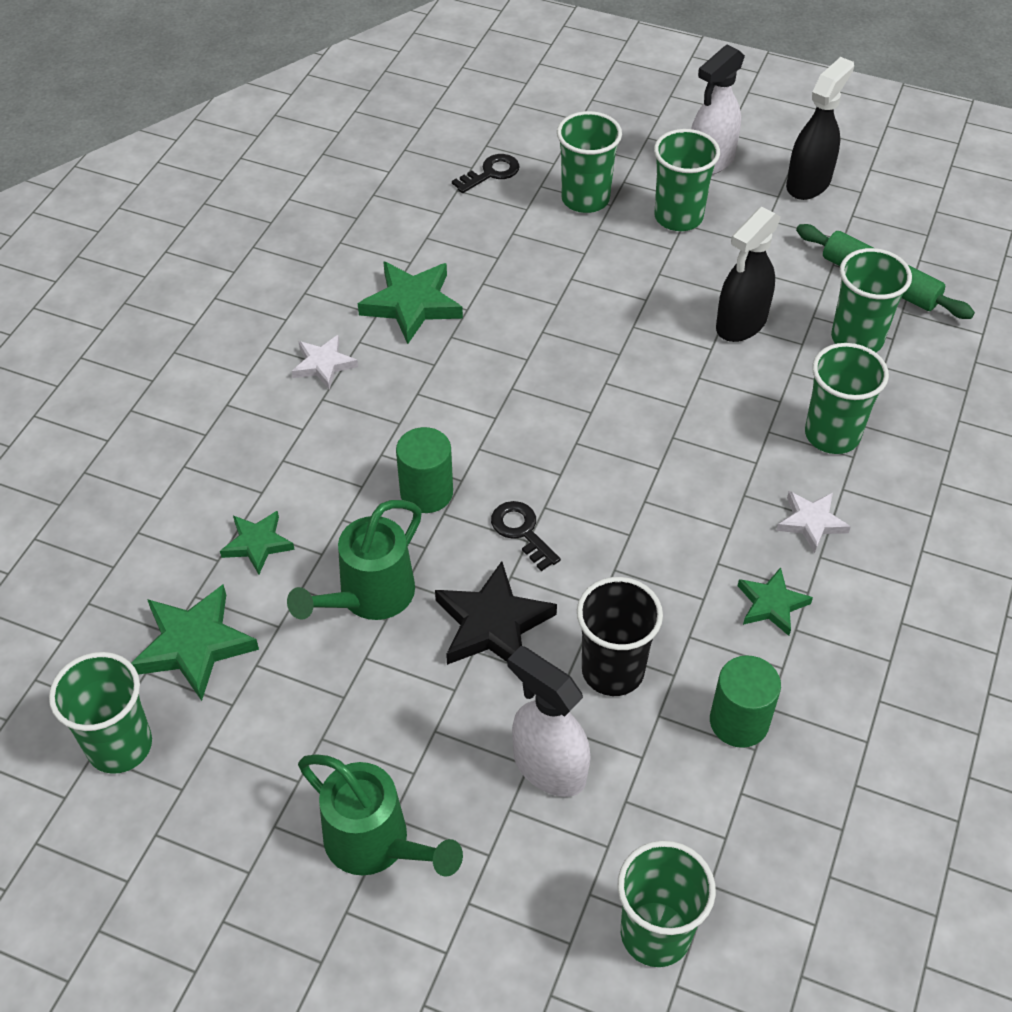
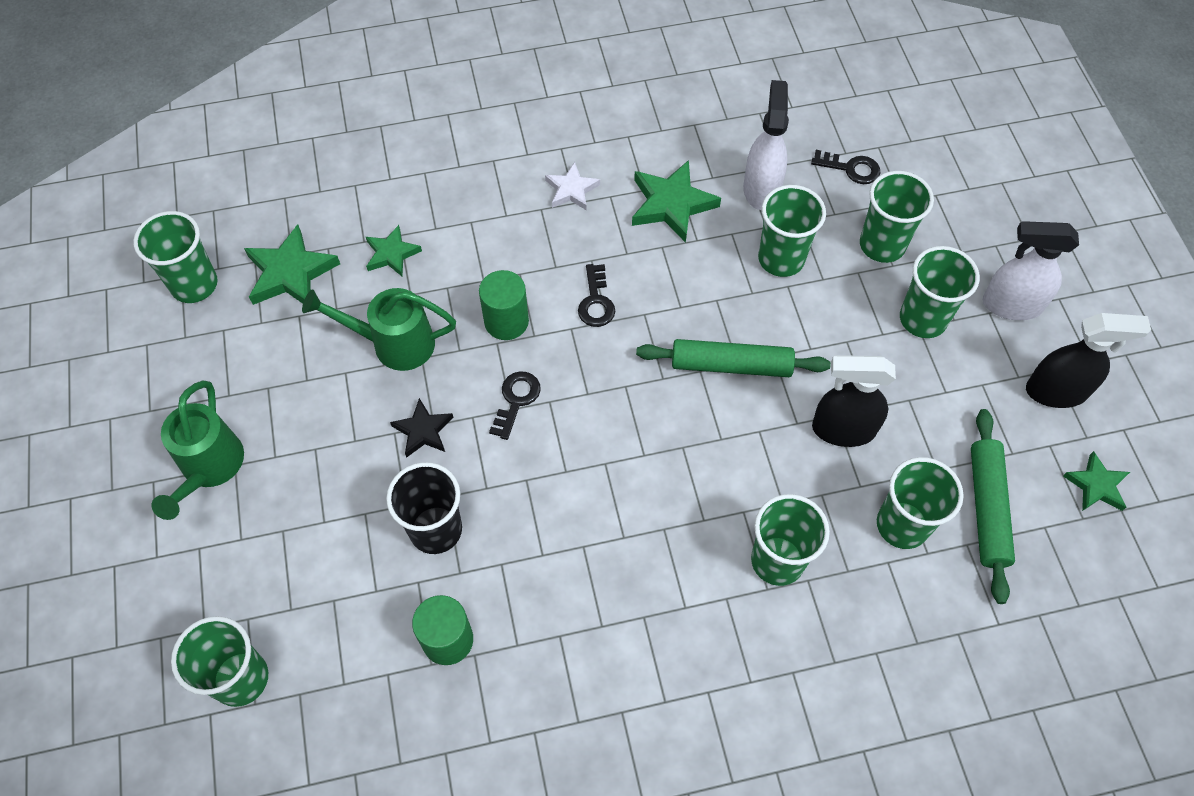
camera: 55 degrees right, 10 degrees up
black star [435,561,557,665] -> black star [390,398,454,458], size x0.61
white spray bottle [508,646,591,797] -> white spray bottle moved to [743,80,789,210]
green star [738,567,813,636] -> green star moved to [1063,451,1130,511]
white star [776,491,851,553] -> none
none -> black key [578,264,615,327]
none -> green rolling pin [636,339,831,377]
none -> green cup [758,185,826,277]

